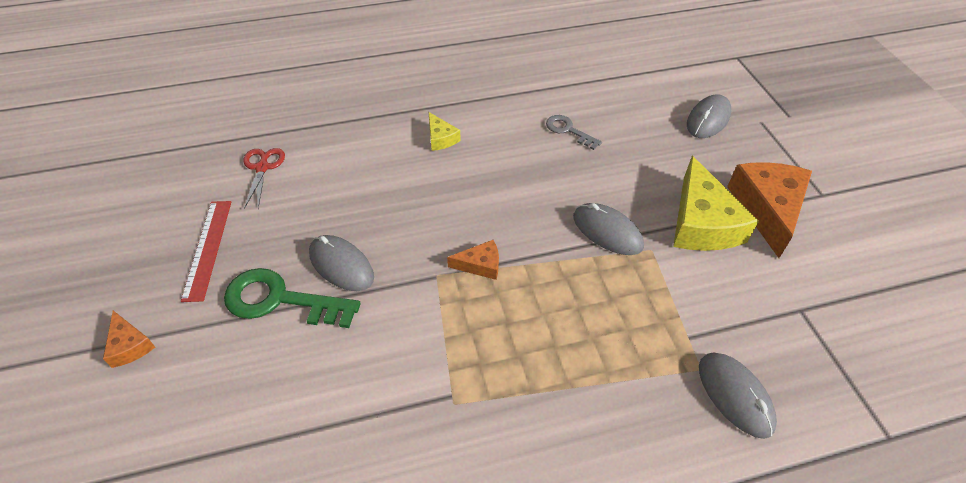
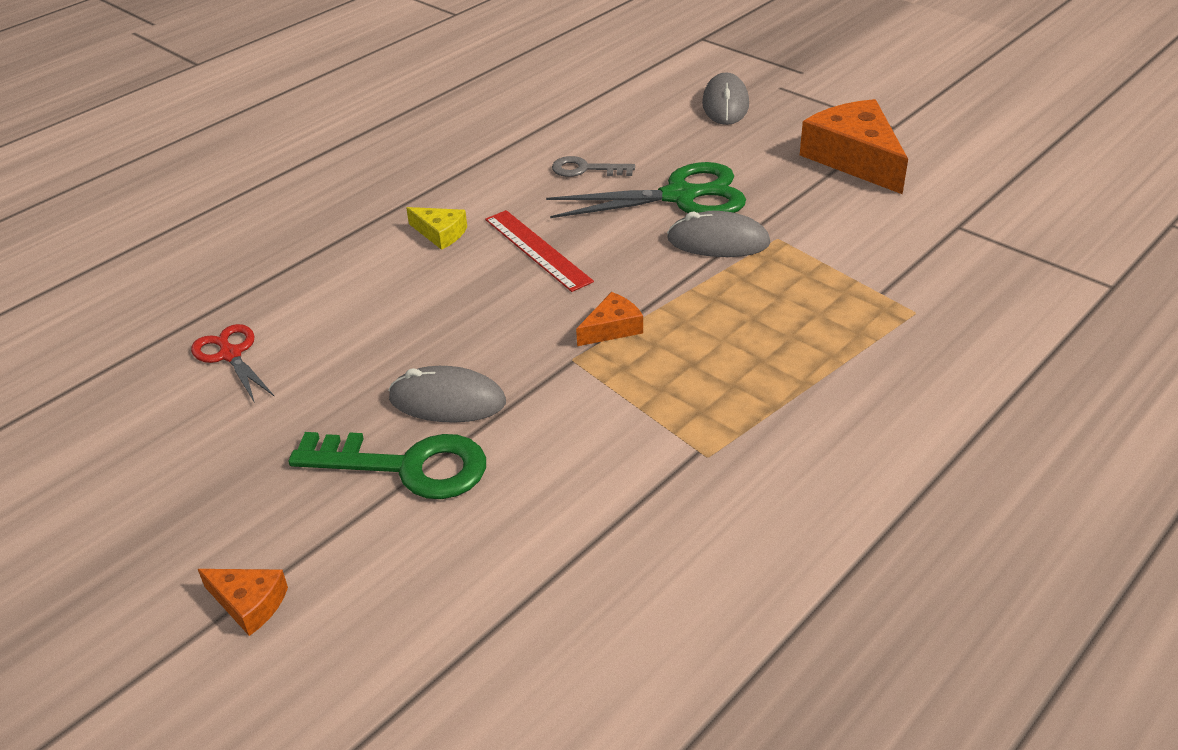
camera: 30 degrees left, 10 degrees down
red ruler [181,201,231,302] -> red ruler moved to [485,210,594,292]
green key [224,268,361,328] -> green key turned 150 degrees counterclockwise [288,432,486,499]
yellow cheese [673,156,759,251] -> none
grey mouse [699,352,777,439] -> none
none -> green scissors [546,162,746,218]

